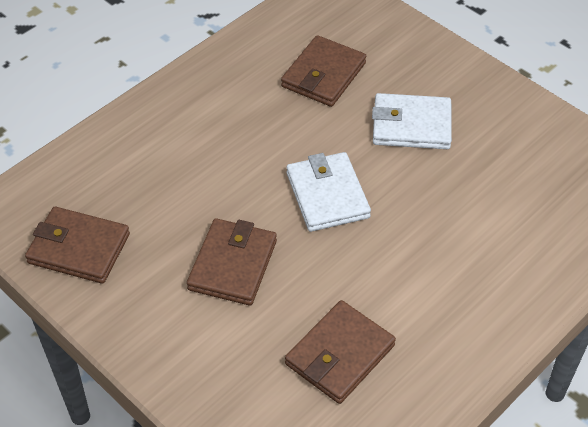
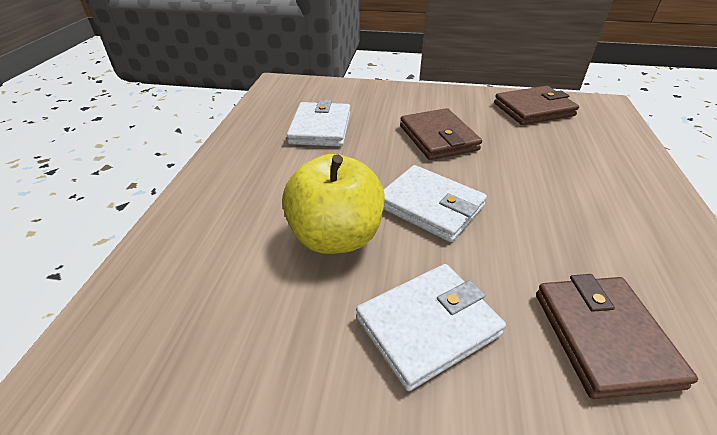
camera: 145 degrees right, 10 degrees down
brown wallet [285,300,396,404] -> white wallet [287,100,351,147]
none -> yellow apple [282,154,385,254]

